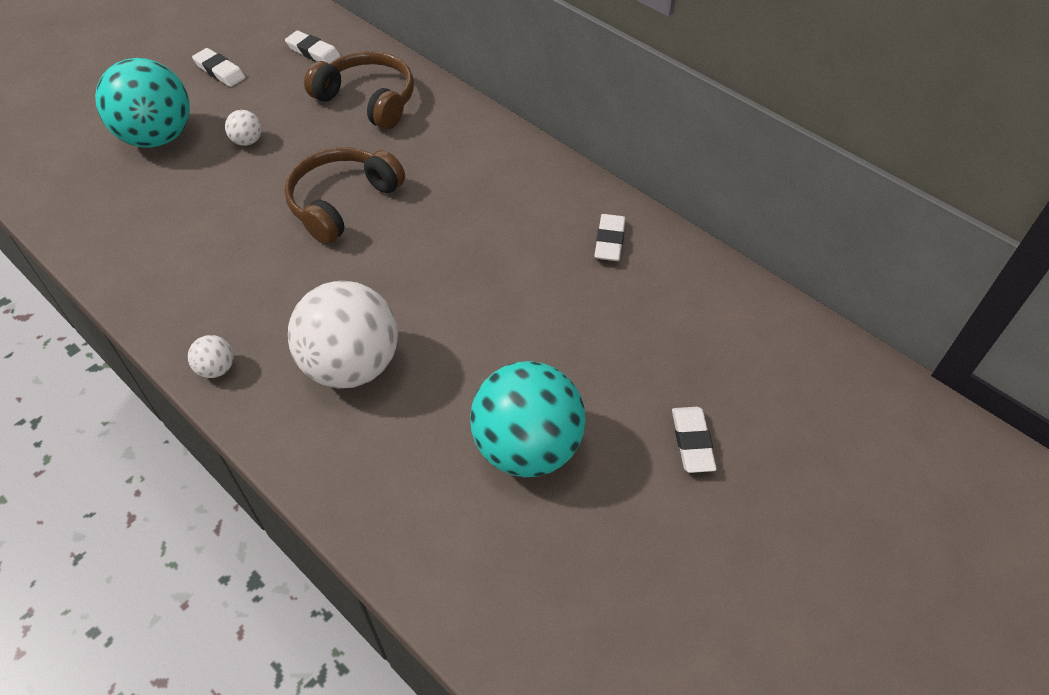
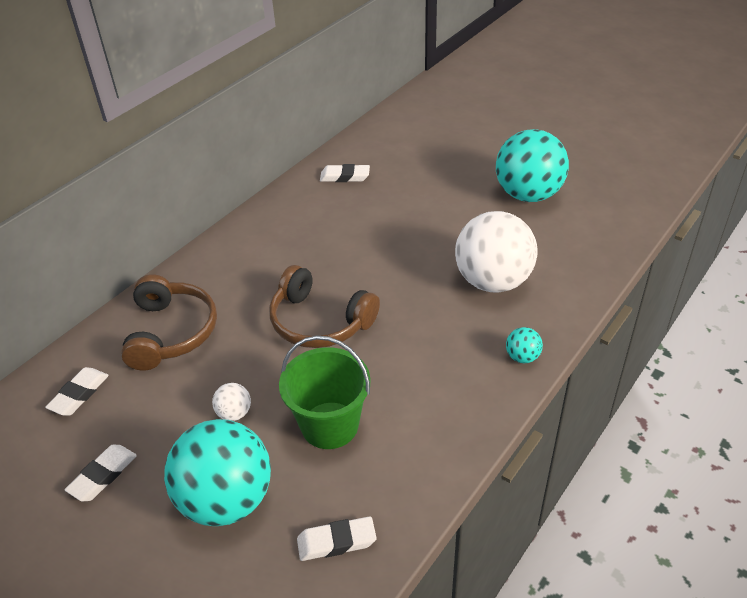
camera: 95 degrees left, 10 degrees down
white ball [188,335,234,378] -> turquoise ball [506,327,543,363]
brown headphones [304,51,414,130] -> brown headphones turned 150 degrees clockwise [121,274,217,370]
white eraser [672,407,717,473] -> white eraser moved to [297,516,377,561]
none -> green bucket [279,335,370,449]

